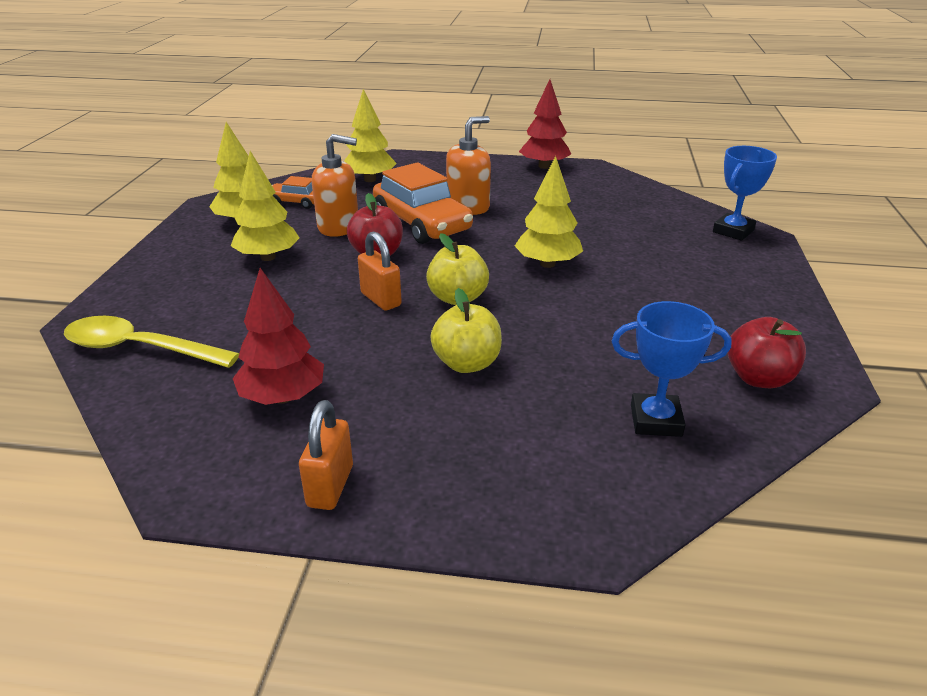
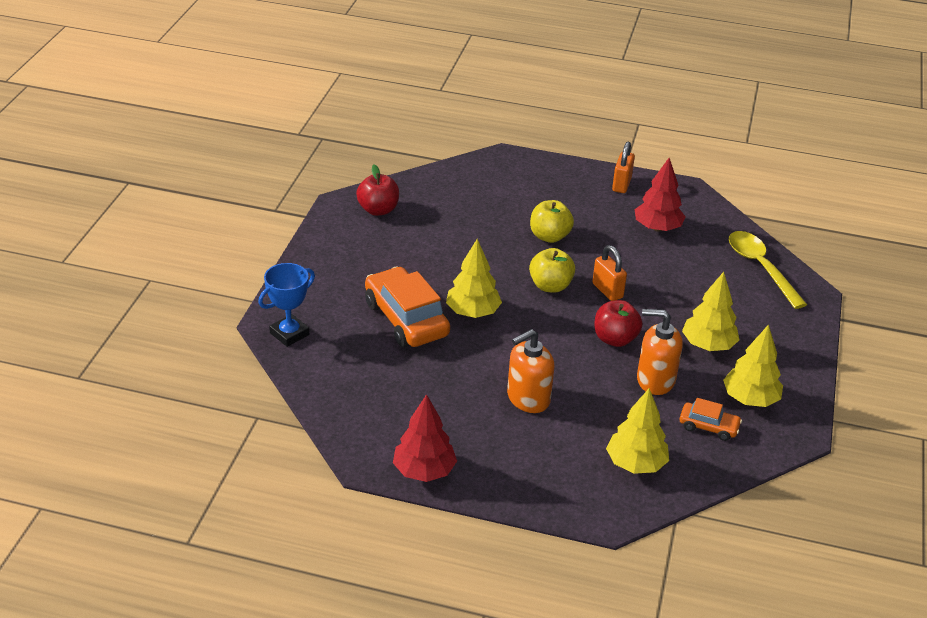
camera: 175 degrees left, 5 degrees up
yellow spoon [64,316,239,368] -> yellow spoon turned 135 degrees counterclockwise [729,231,807,309]
orange car [373,162,473,244] -> orange car moved to [365,266,450,348]
blue trophy [612,301,732,437] -> none

